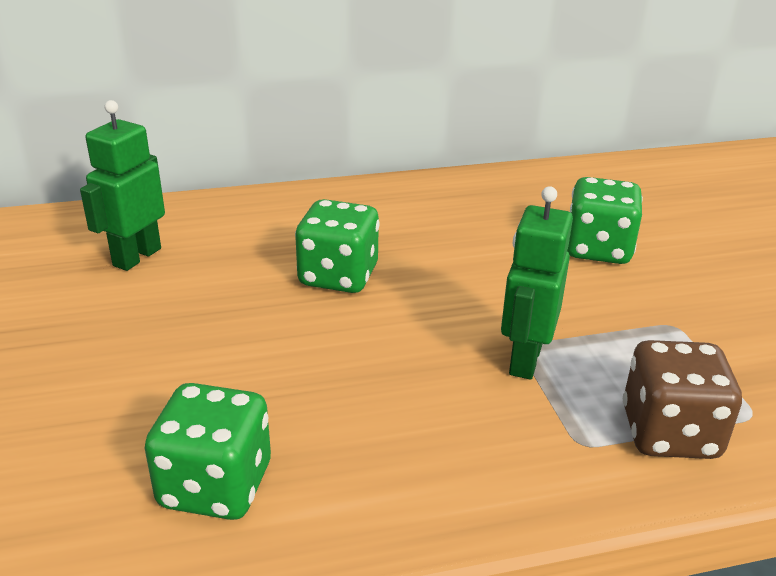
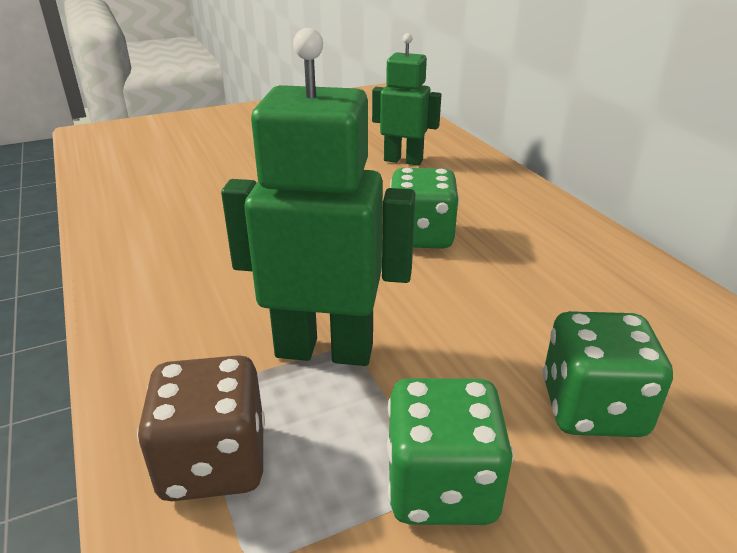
camera: 80 degrees right, 0 degrees up
green dice [145,383,271,520] -> green dice moved to [387,378,514,525]
green robot [501,186,573,380] -> green robot [221,28,415,366], size x1.52

